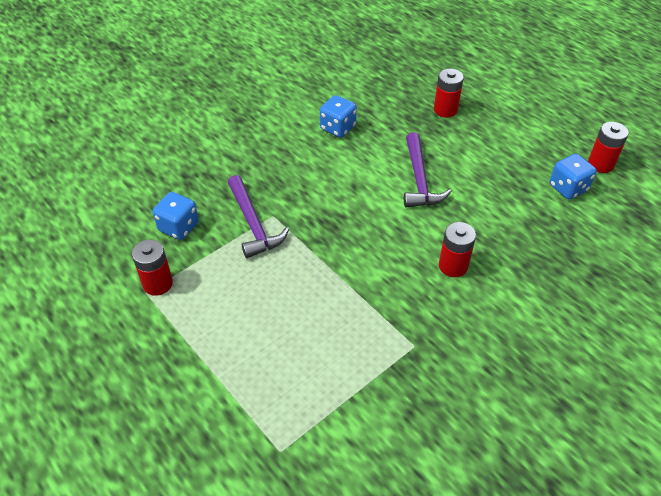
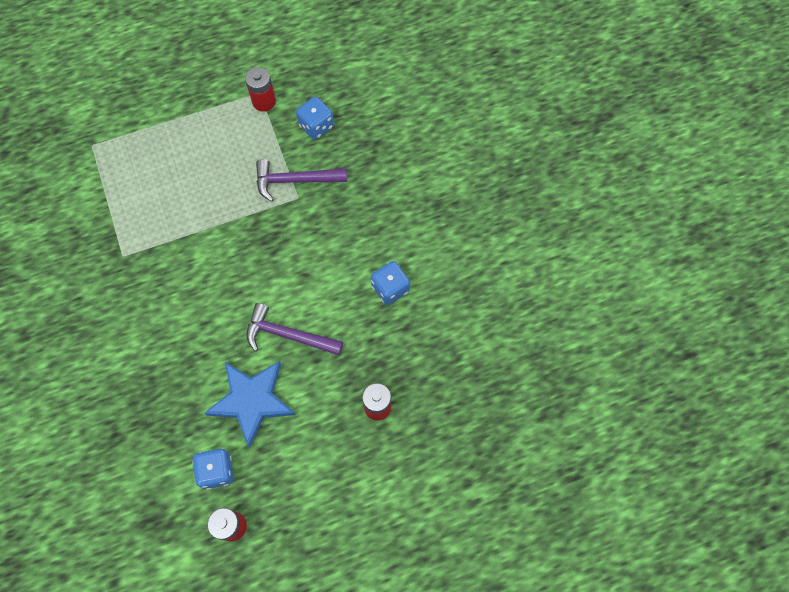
camera: 110 degrees right, 20 degrees up
red battery [439,222,476,277] -> none
none -> blue star [204,361,296,448]

